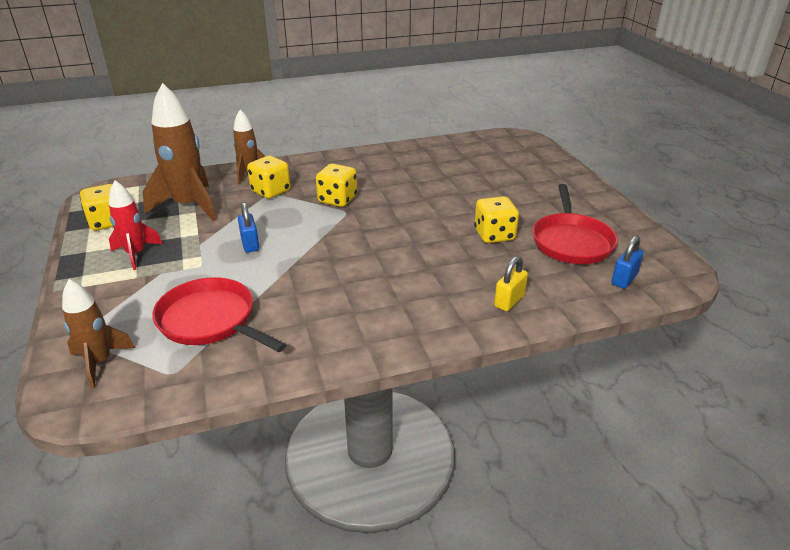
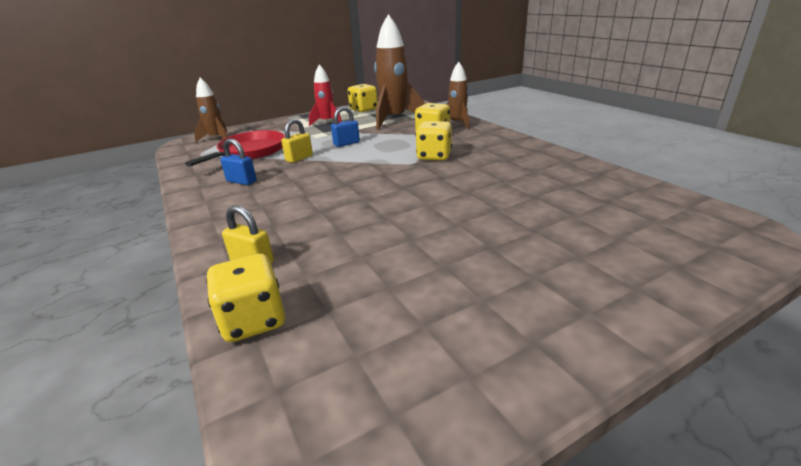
camera: 80 degrees right, 5 degrees down
yellow dice [474,196,519,243] -> yellow dice moved to [206,254,285,342]
red pan [533,184,618,264] -> none
blue padlock [611,235,644,289] -> blue padlock moved to [220,138,257,185]
none -> yellow padlock [281,119,313,163]

